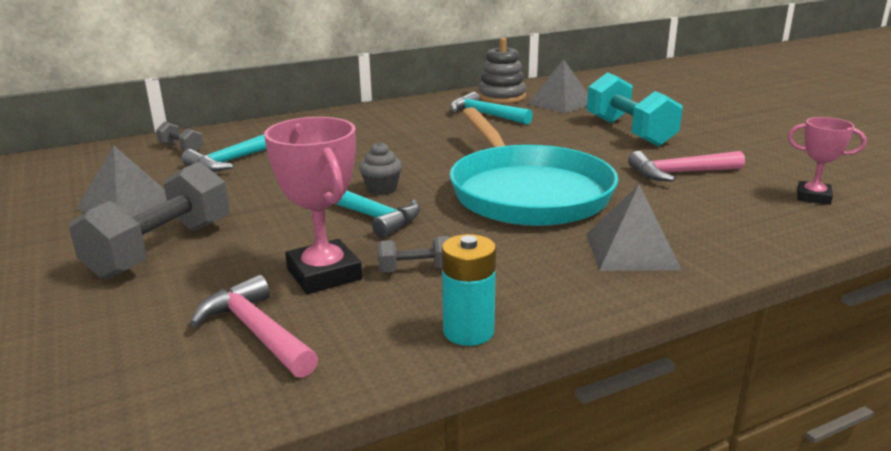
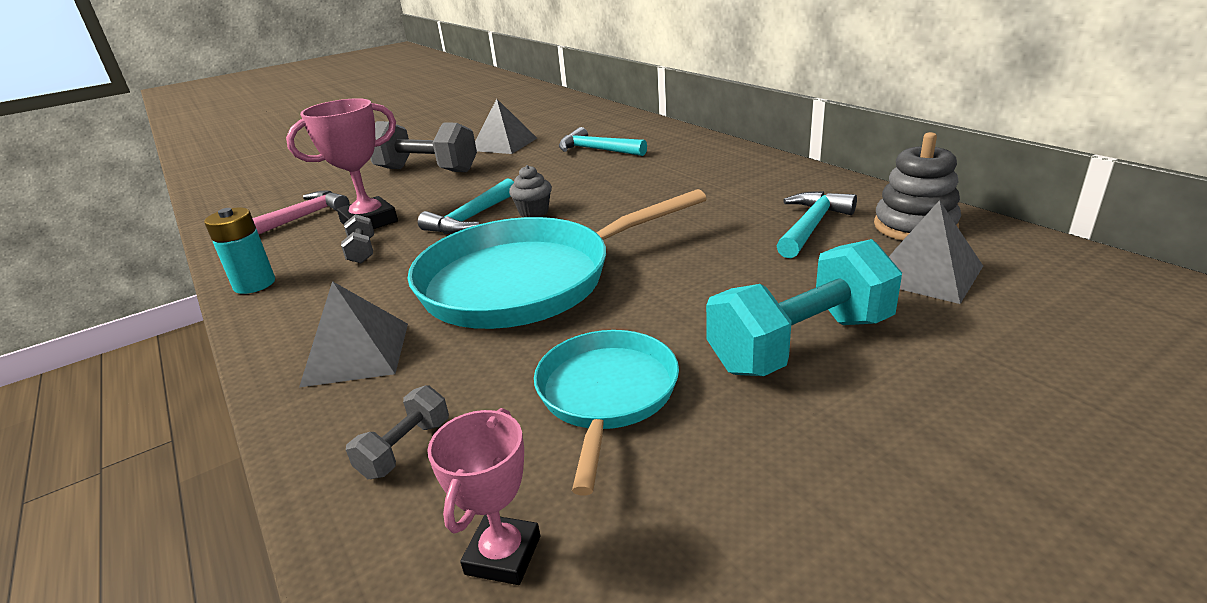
camera: 85 degrees right, 5 degrees up
grey dumbbell [156,122,203,151] -> grey dumbbell moved to [346,385,449,479]
pink hammer [628,151,745,181] -> turquoise pan [534,330,679,495]

